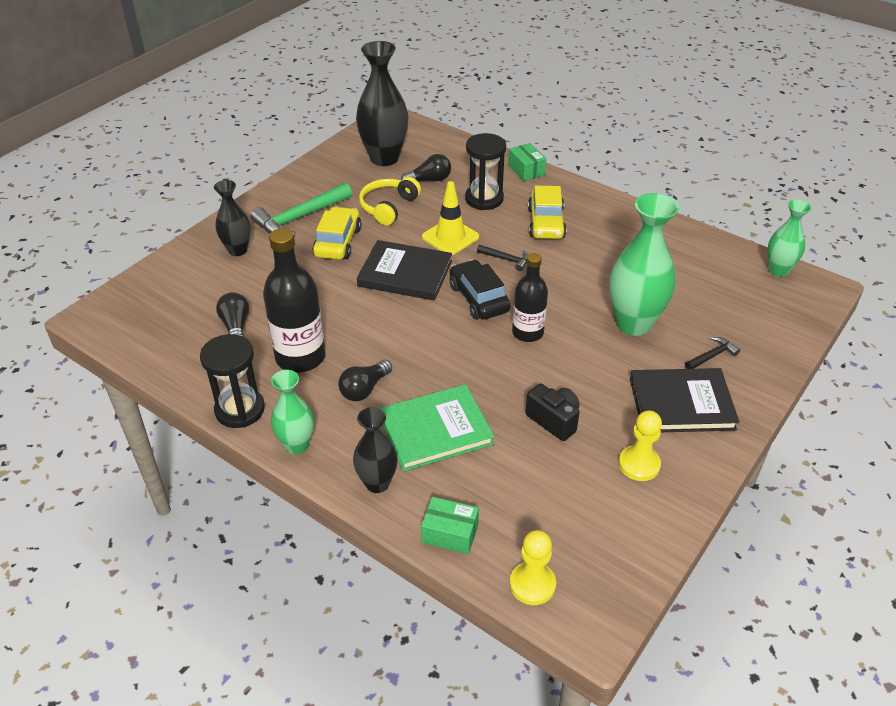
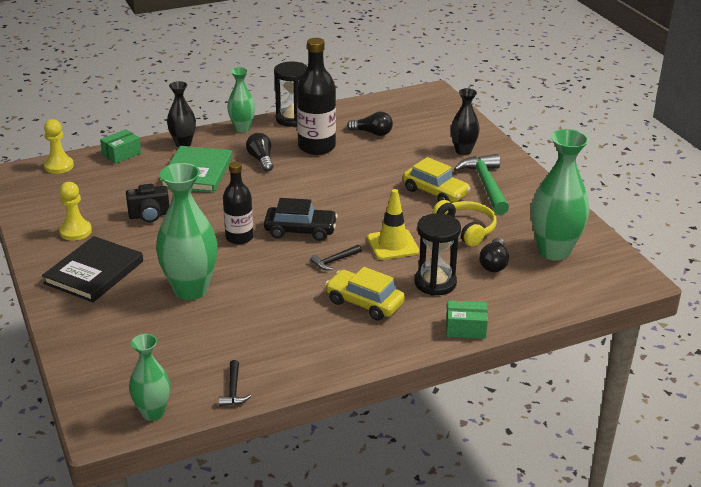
camera: 120 degrees right, 10 degrees down
black vase [356,41,408,166] -> green vase [531,129,590,261]
black book [357,240,452,301] -> none
black hammer [685,337,740,369] -> black hammer moved to [219,360,251,406]

